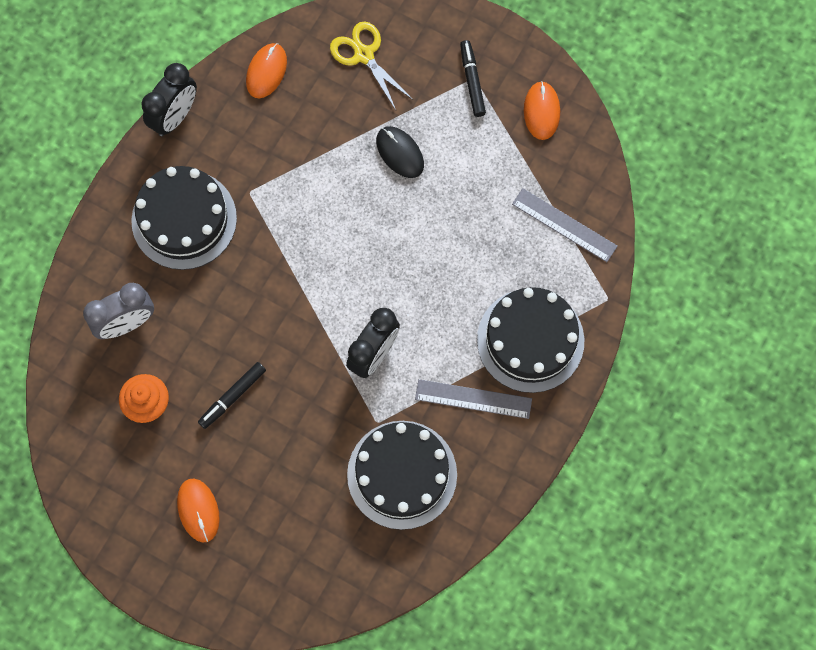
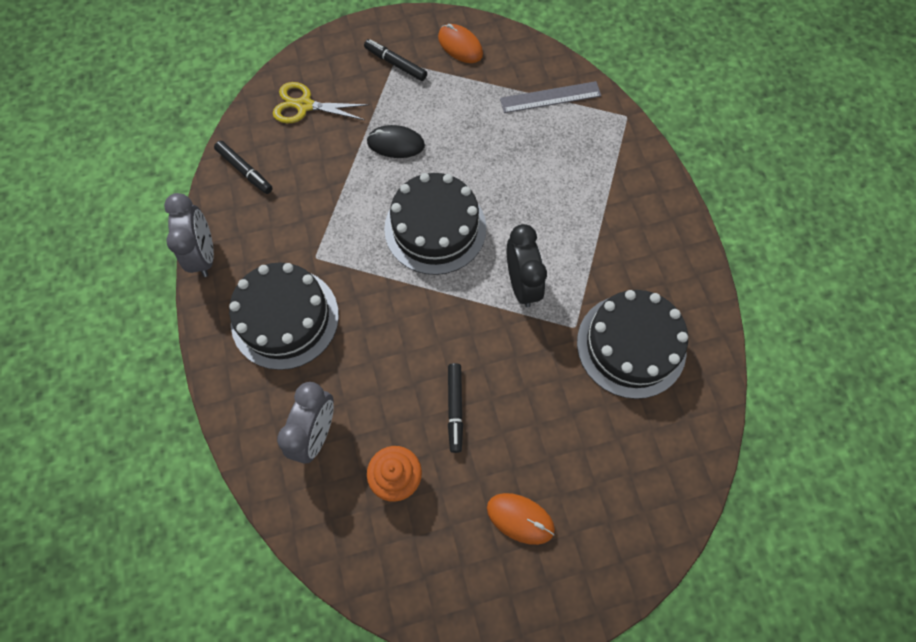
camera: 45 degrees left, 5 degrees down
black clock [141,63,197,136] -> grey clock [164,193,214,277]
orange mouse [246,43,287,99] -> black marker [214,141,273,194]
grey ruler [415,379,532,419] -> none
black cake [477,287,584,393] -> black cake moved to [384,173,486,275]

